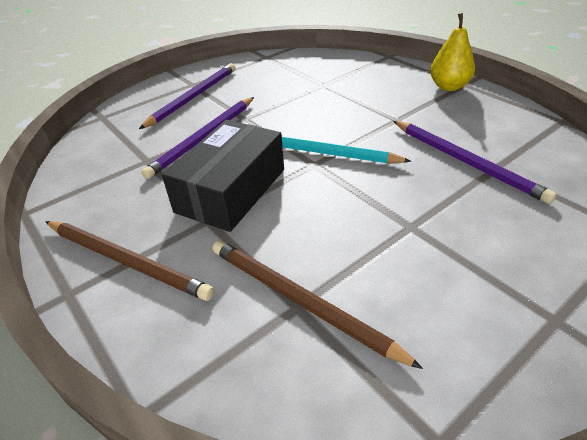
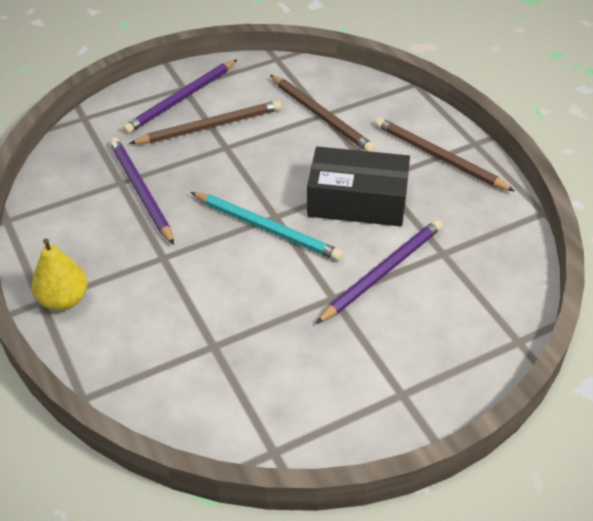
camera: 170 degrees left, 5 degrees up
purple pencil [139,63,235,129] -> purple pencil moved to [123,59,238,134]
black box [162,120,284,232] -> black box turned 60 degrees clockwise [307,147,410,226]
none -> brown pencil [129,100,282,144]

